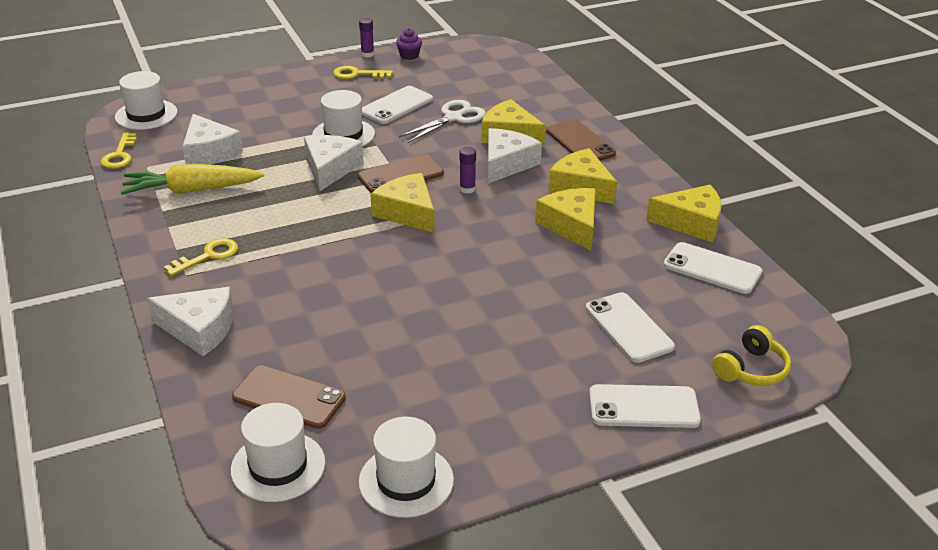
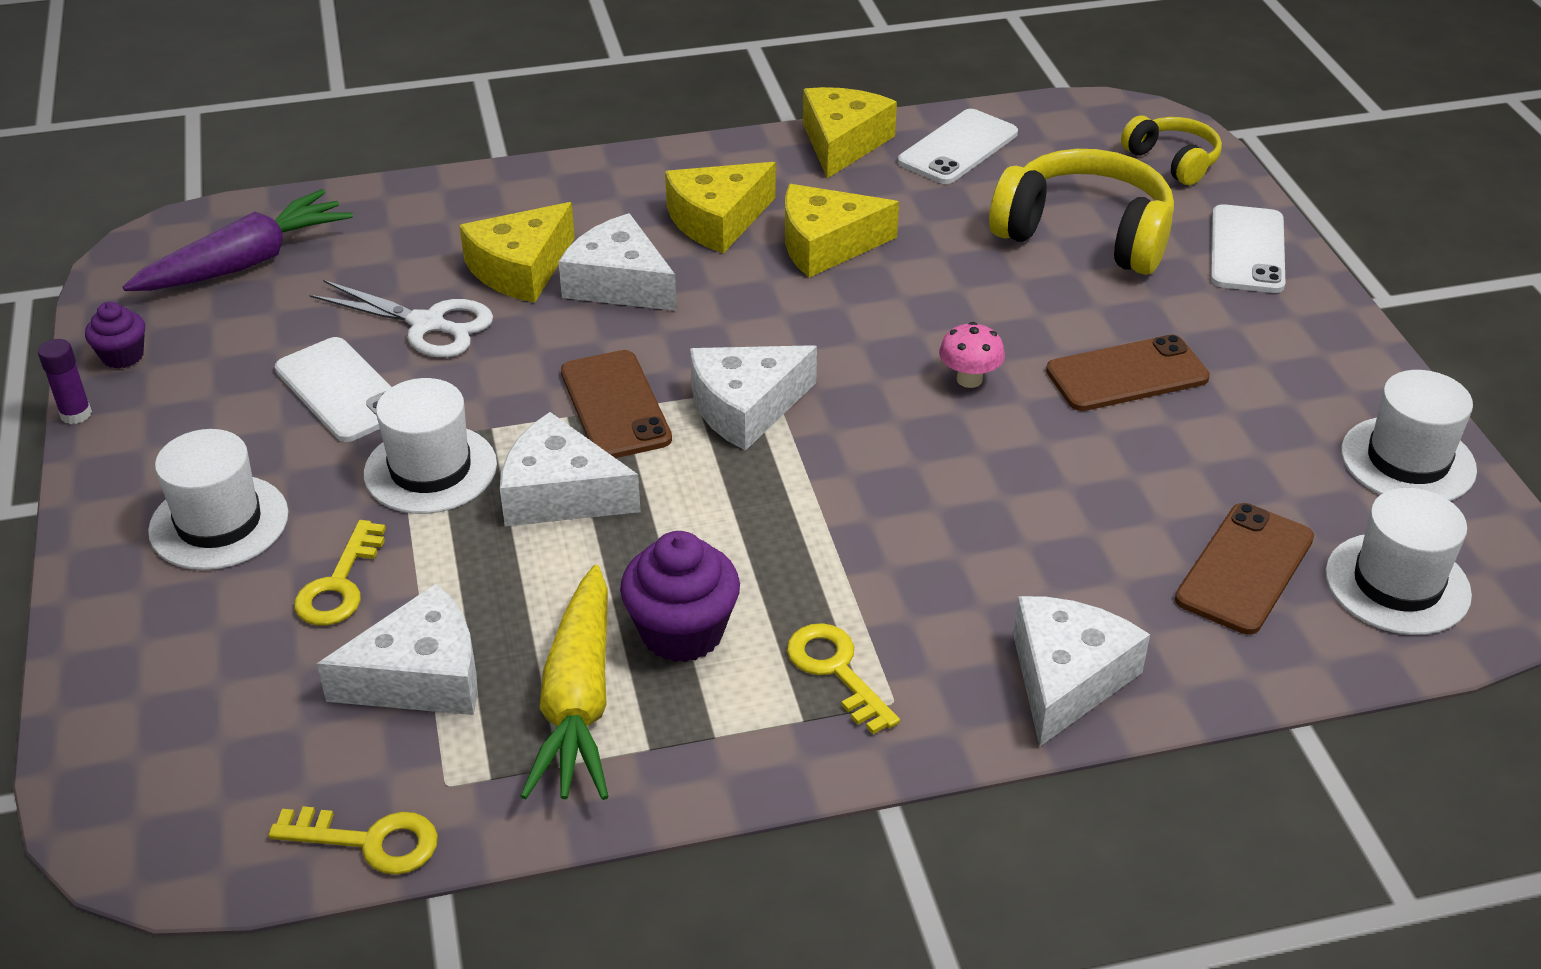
camera: 80 degrees left, 5 degrees up
white hat [115,71,178,130] -> white hat moved to [148,429,288,570]
yellow key [333,66,393,79] -> yellow key moved to [294,520,386,626]
yellow cheese [370,173,435,233] -> white cheese [690,345,817,451]
white scissors [399,100,486,143] -> white scissors turned 150 degrees clockwise [309,280,493,357]
purple glue stick [459,147,476,193] -> none
brown phone [546,120,616,161] -> brown phone moved to [1046,334,1210,411]
white phone [586,292,675,363] -> yellow headphones [989,149,1174,275]
none -> purple carrot [123,189,353,291]
none -> purple cupcake [620,531,740,662]
none -> pink mushroom [939,322,1005,388]

